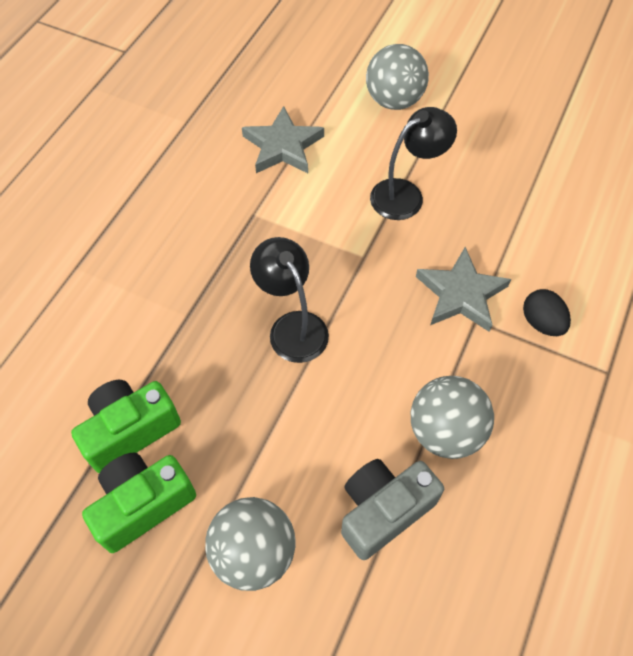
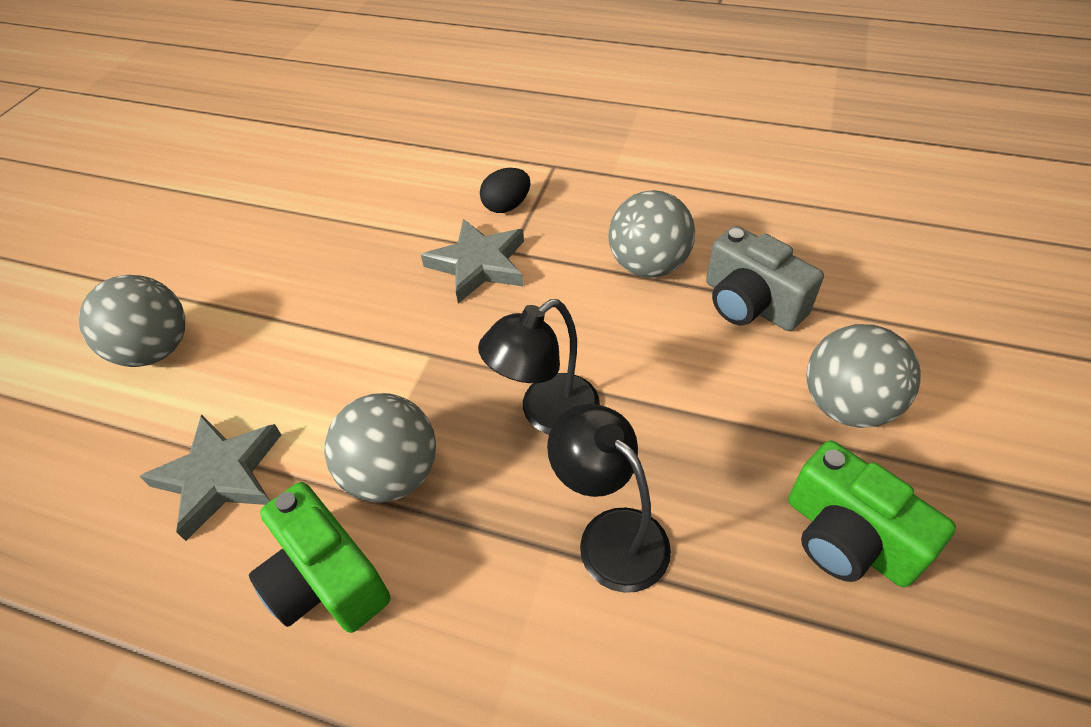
camera: 95 degrees left, 10 degrees down
green camera [71,380,181,473] -> green camera moved to [249,482,390,633]
black lamp [370,107,457,220] -> black lamp moved to [547,404,671,593]
none -> grey ball [325,393,436,503]

